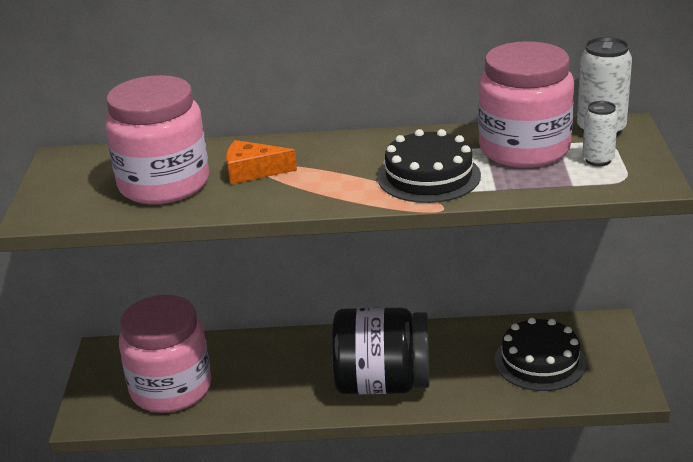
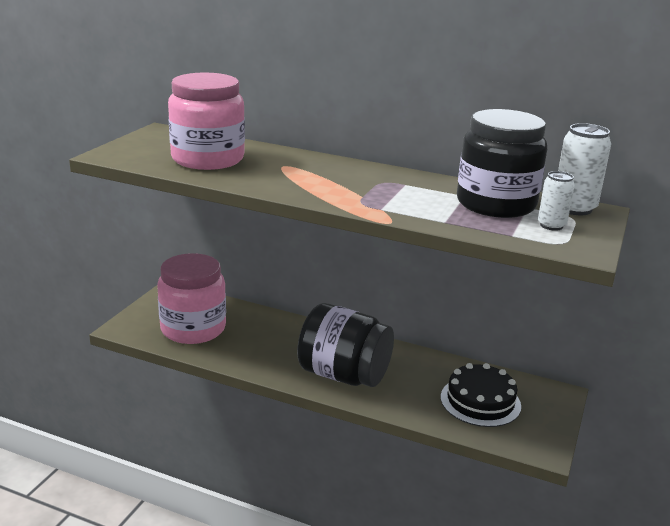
camera: 20 degrees right, 5 degrees down
orange cheese [226,140,297,184] -> none
black cake [377,129,481,203] -> none
pink jar [478,41,574,168] -> black jar [457,109,547,218]

